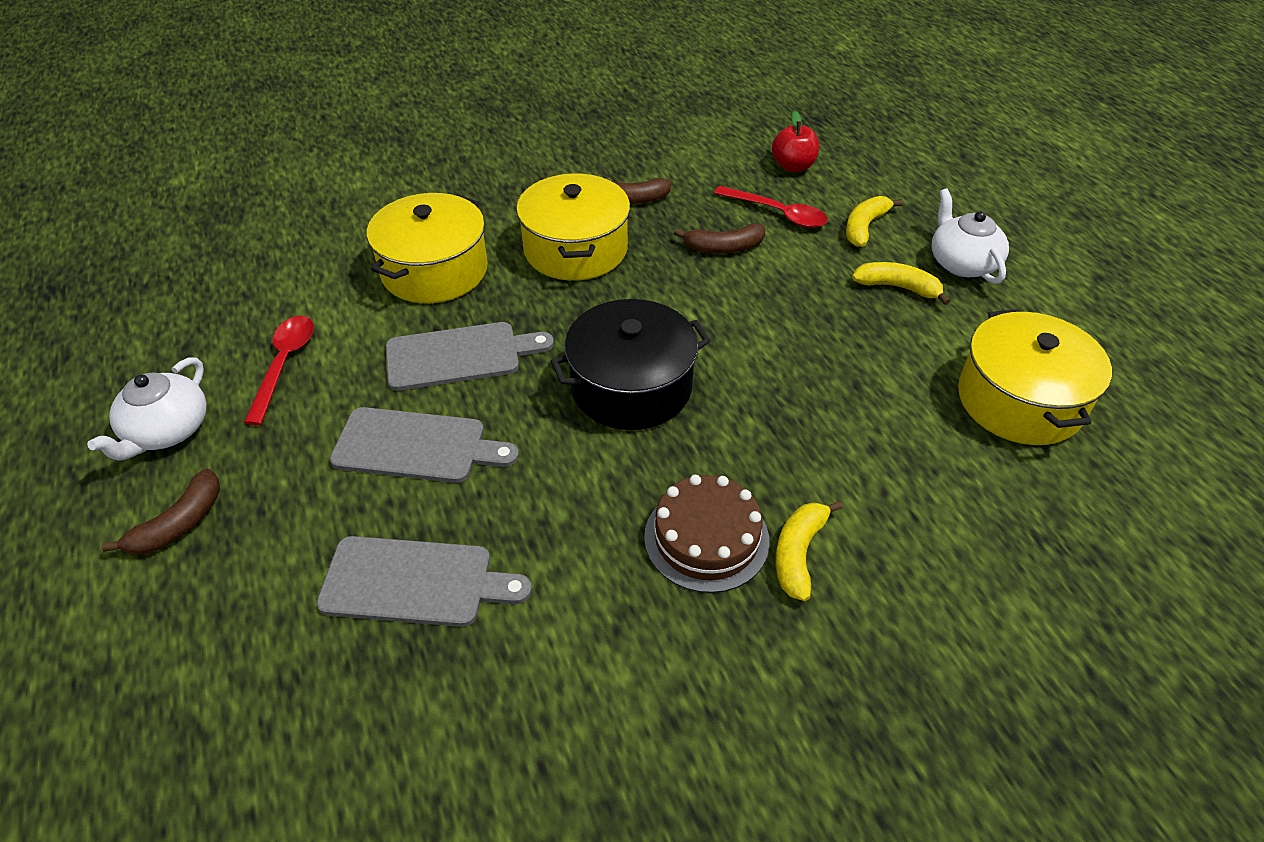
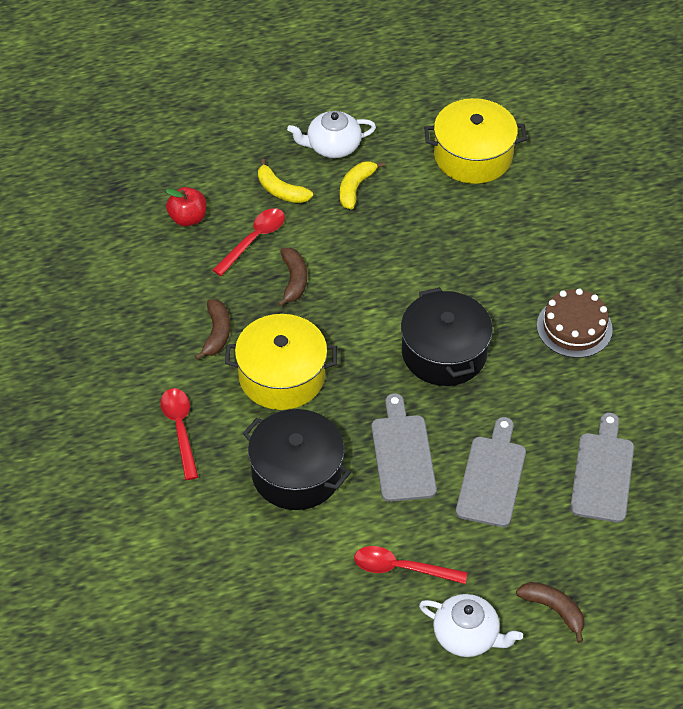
camera: 85 degrees left, 5 degrees up
yellow pot [367,193,488,303] -> black pot [243,409,351,510]
yellow banana [776,501,843,601] -> none
none -> red spoon [160,388,198,480]

